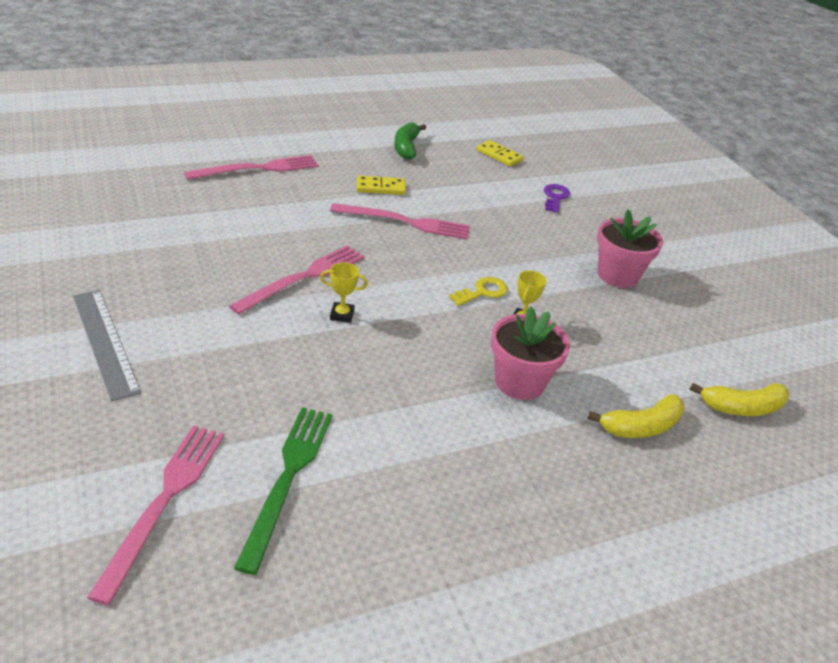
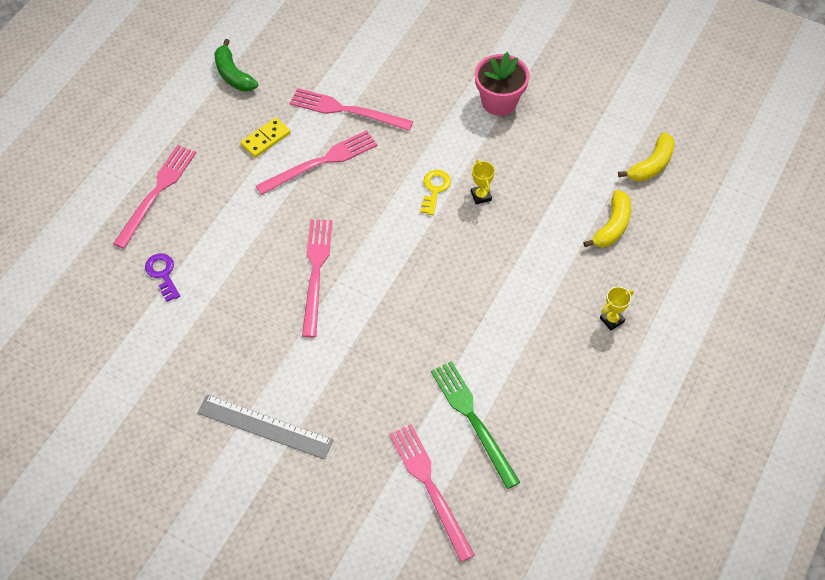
camera: 35 degrees left, 20 degrees up
yellow trophy [320,262,368,323] -> yellow trophy moved to [600,287,634,331]
yellow domino [477,140,524,167] -> none
pink flower pot [491,307,570,400] -> none
purple key [544,184,570,213] -> purple key moved to [145,253,180,302]
none -> pink fork [290,88,413,131]

